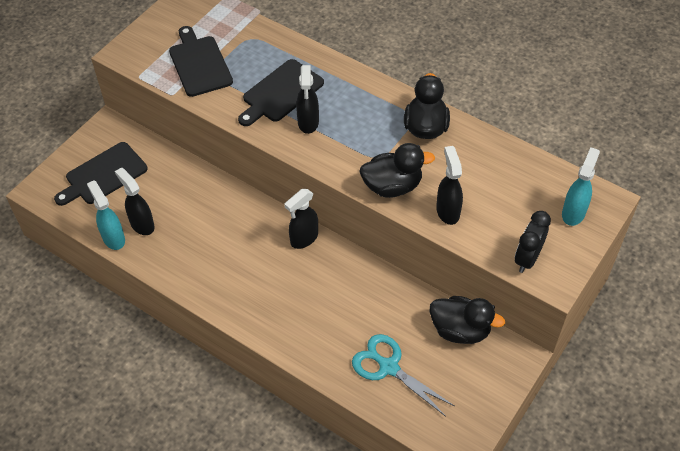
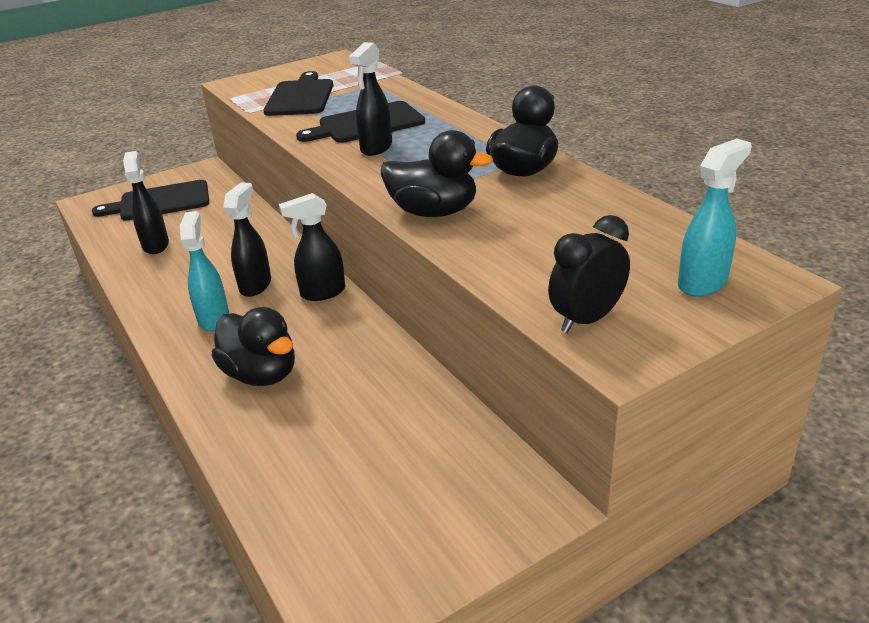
camera: 25 degrees right, 20 degrees down
turquoise spray bottle [87,180,125,250] -> turquoise spray bottle moved to [180,211,229,331]
turquoise scissors [352,334,454,417] -> none
black duck [430,296,505,344] -> black duck moved to [212,307,295,386]
black spray bottle [436,146,463,225] -> black spray bottle moved to [223,182,271,297]

